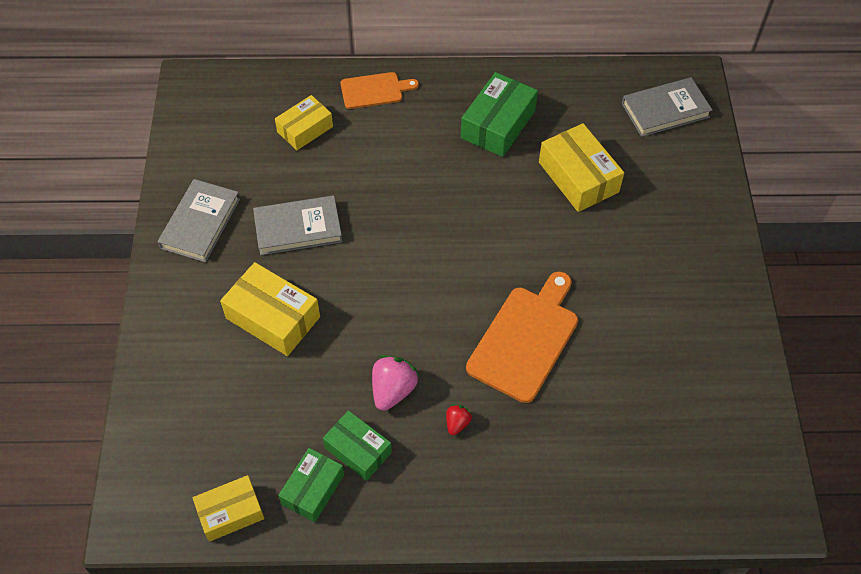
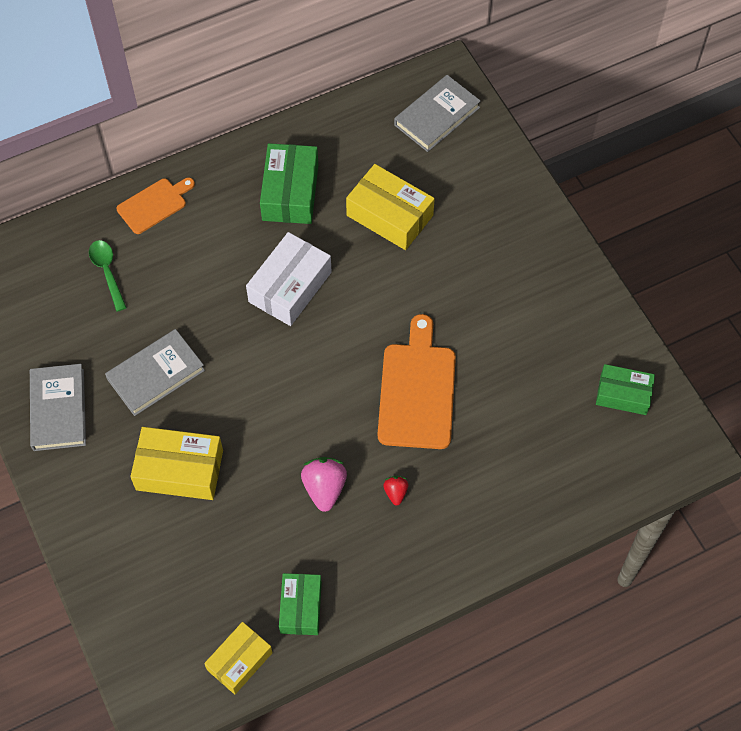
camera: 25 degrees left, 5 degrees up
yellow box [275,95,333,150] -> green spoon [89,240,127,312]
green box [323,410,392,481] -> green box moved to [596,364,655,415]
none -> white box [246,232,332,326]

